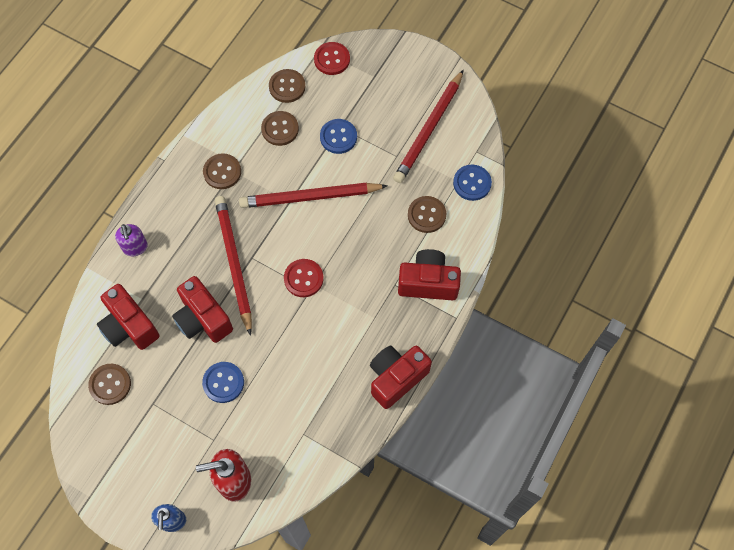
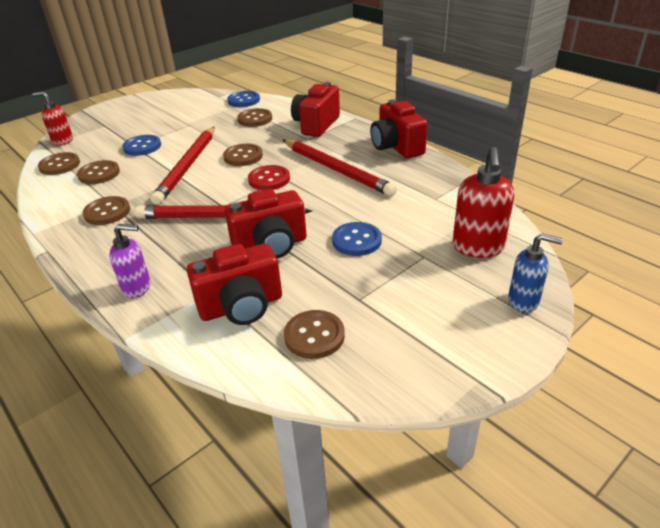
camera: 70 degrees left, 30 degrees down
red button [314,42,350,75] -> red soap dispenser [32,91,73,146]
red pencil [393,70,464,183] -> red pencil moved to [283,140,397,196]
none -> brown button [223,144,263,166]

